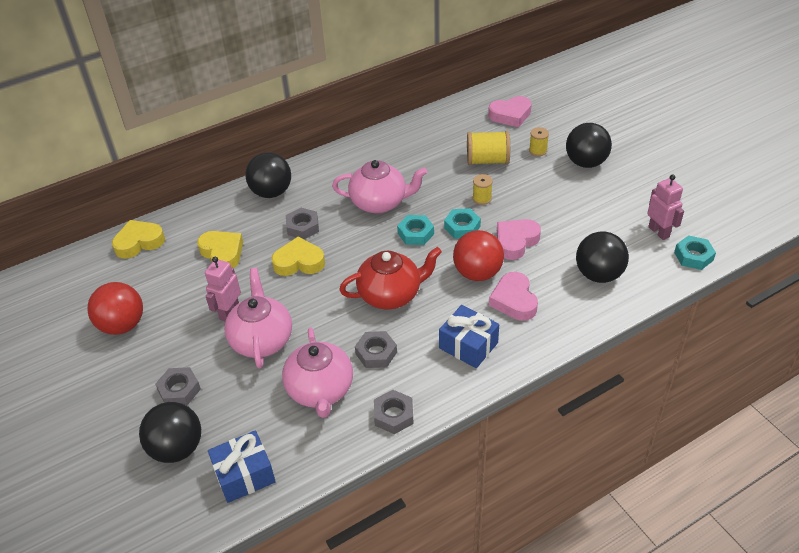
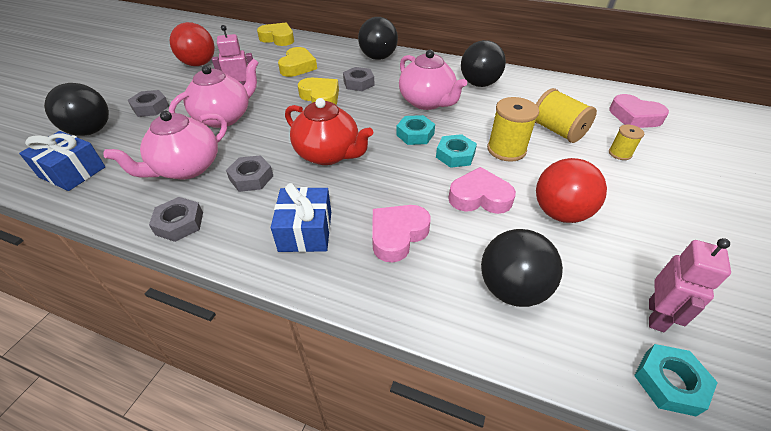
camera: 50 degrees right, 0 degrees up
red ball [453,230,504,281] -> red ball moved to [536,158,607,223]
yellow spool [473,174,493,205] -> yellow spool [487,97,539,162], size x1.78
black ball [566,123,612,168] -> black ball moved to [461,40,506,87]

